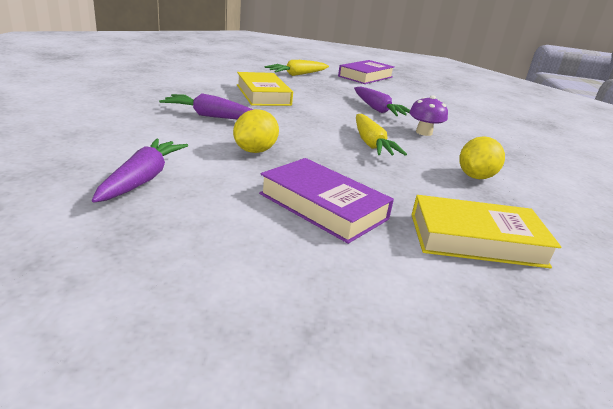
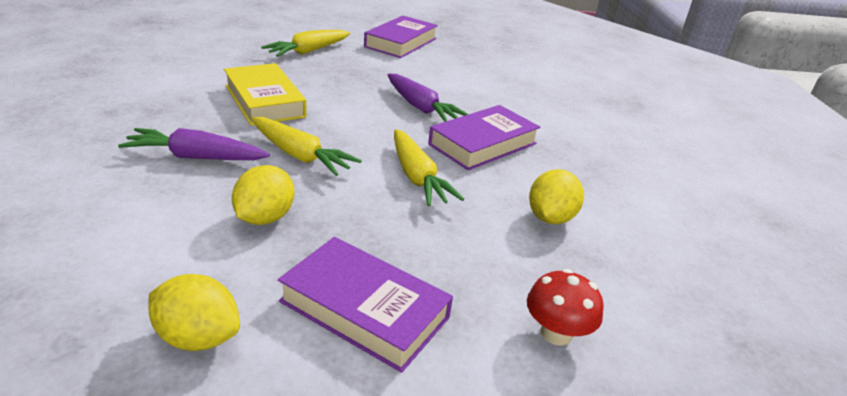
camera: 10 degrees left, 5 degrees up
purple carrot [92,139,188,203] -> none
purple mushroom [409,95,448,136] -> purple book [428,105,540,170]
yellow book [411,195,561,268] -> red mushroom [527,269,604,346]
none -> yellow lemon [149,274,240,351]
none -> yellow carrot [251,117,362,176]

